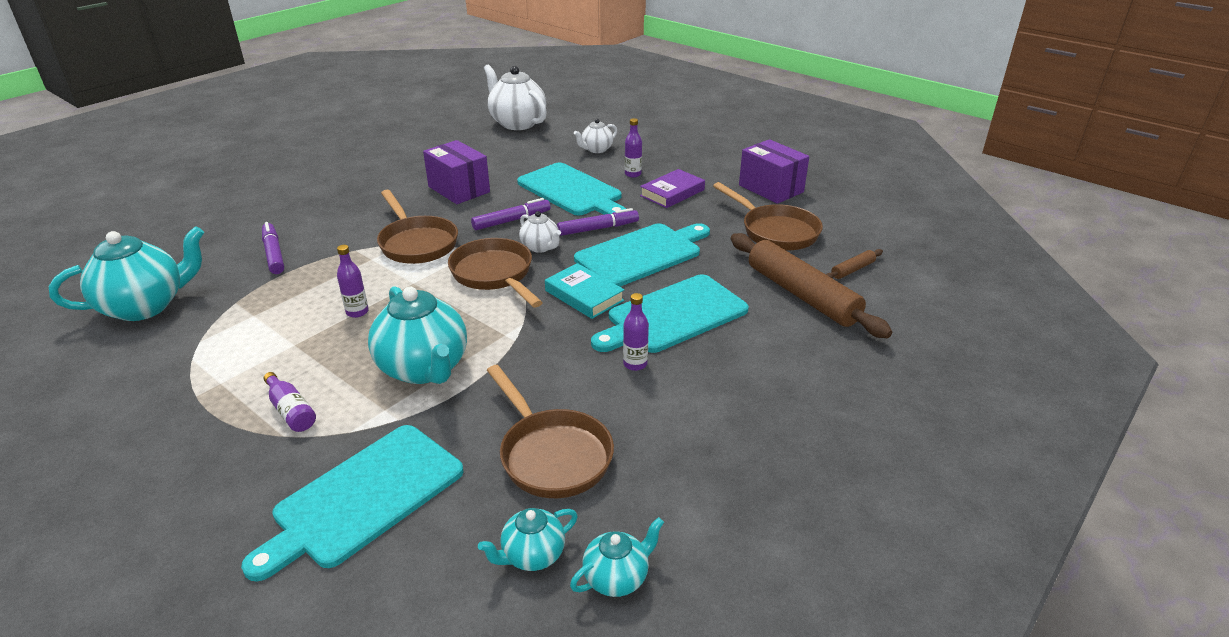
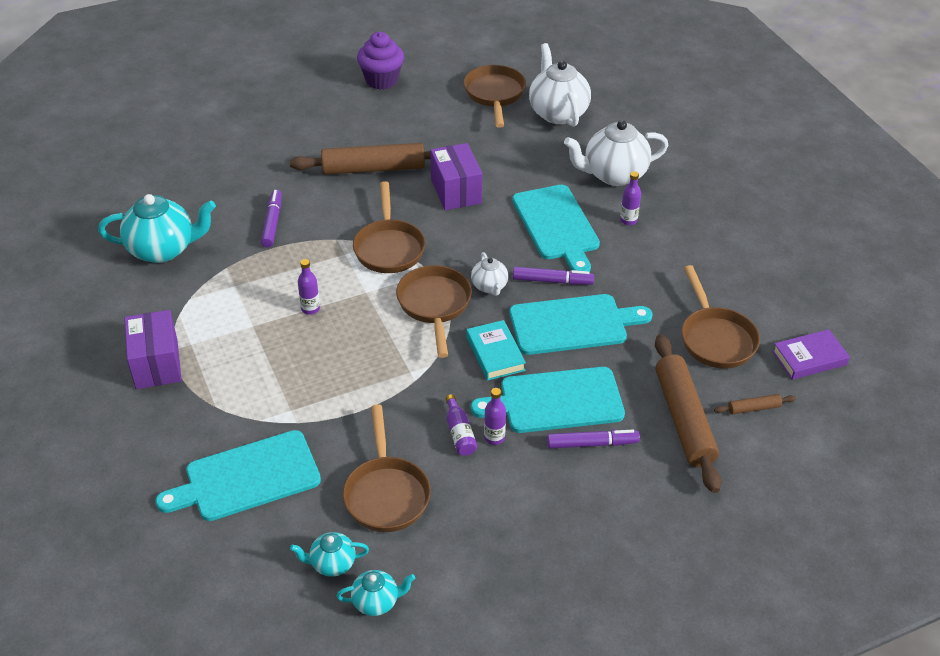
camera: 25 degrees right, 10 degrees up
purple bottle [263,372,316,432] -> purple bottle moved to [446,394,477,456]
turquoise teapot [368,286,467,384] -> none
purple marker [471,198,551,230] -> purple marker moved to [547,430,640,449]
white teapot [574,119,617,153] -> white teapot [564,120,669,186], size x1.93
purple book [640,169,705,208] -> purple book moved to [772,329,850,380]
purple box [739,139,809,204] -> purple box moved to [124,310,182,389]
none -> brown rolling pin [290,143,431,175]
none -> purple cupcake [357,32,404,90]
none -> brown pan [464,65,526,128]

